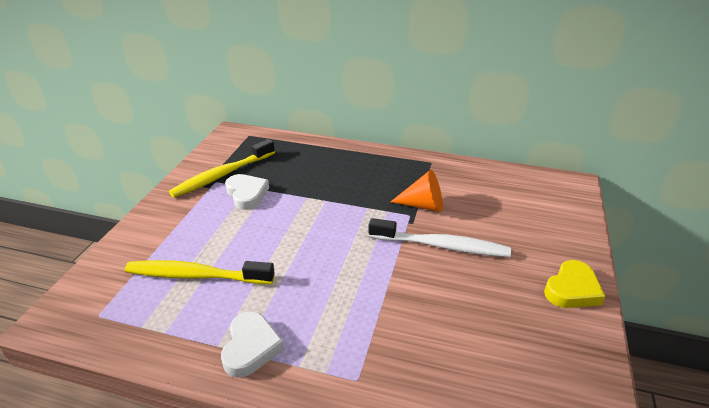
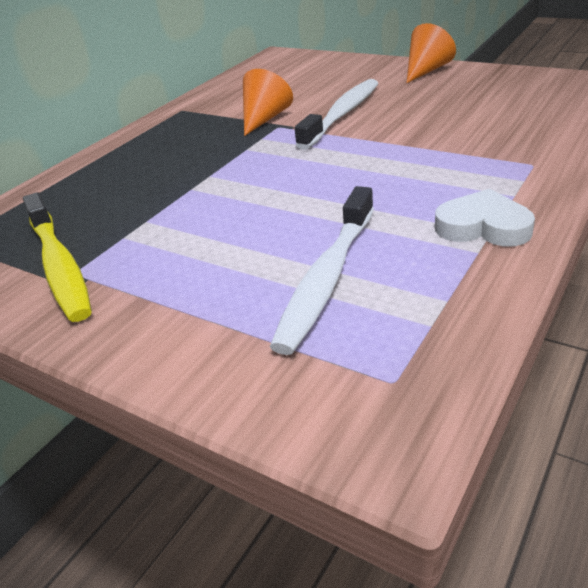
camera: 70 degrees left, 0 degrees up
yellow toothbrush [125,260,275,284] -> white toothbrush [270,186,374,355]
white heart [225,174,269,210] -> none
yellow heart [544,260,605,308] -> orange cone [407,23,456,83]

